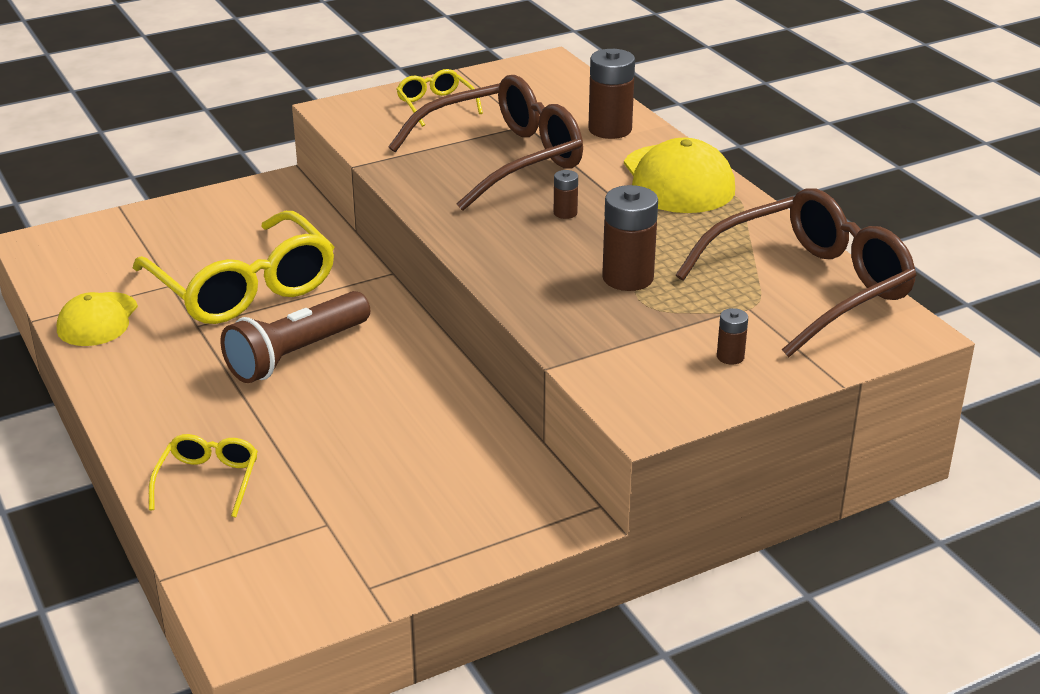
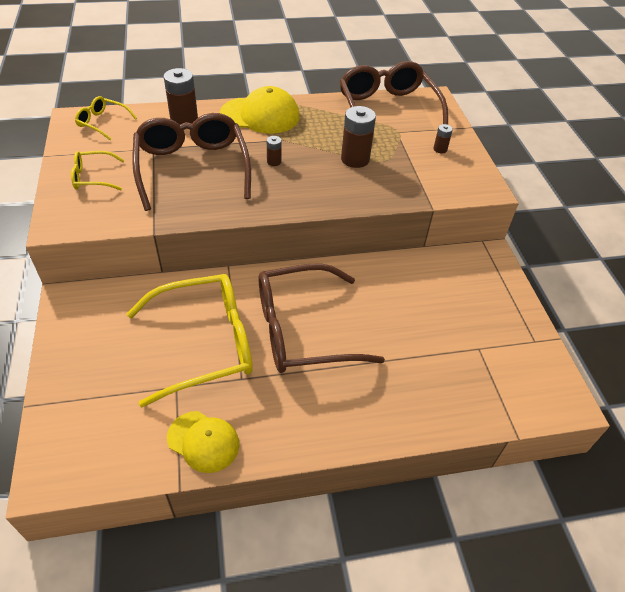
camera: 75 degrees left, 15 degrees up
yellow glasses [149,434,258,518] -> yellow glasses moved to [75,96,137,140]
brown flashlight [220,291,370,383] -> brown glasses [259,263,385,373]

